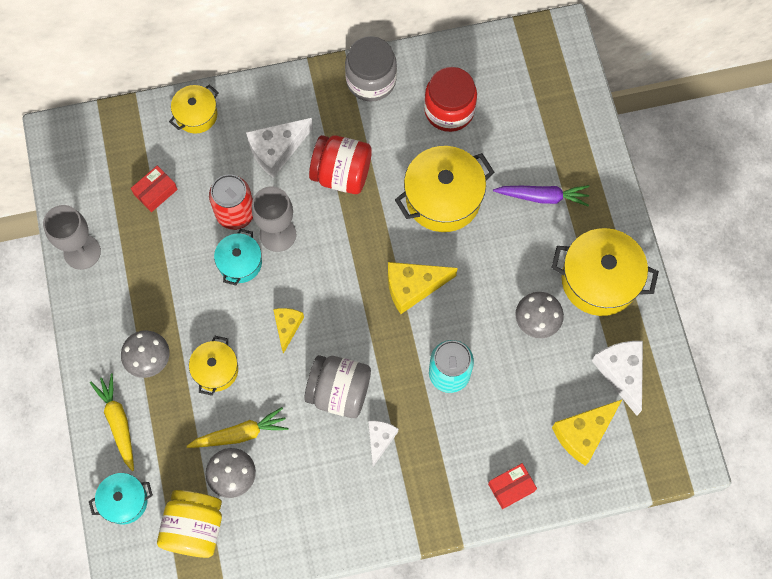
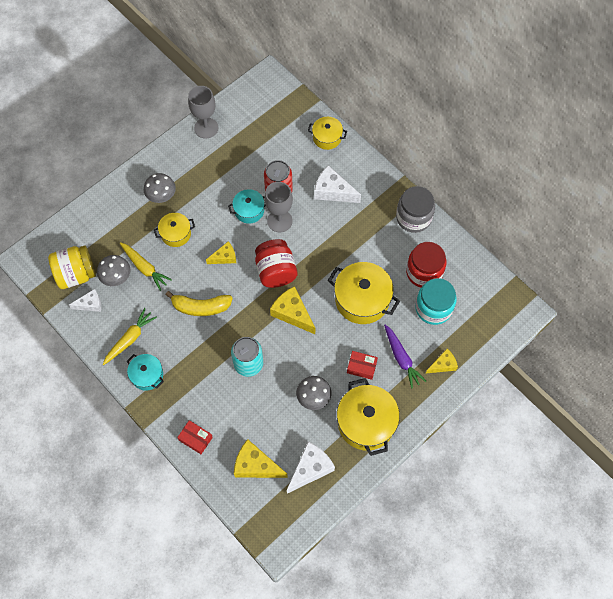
camera: 60 degrees right, 5 degrees down
turquoise pot [89,473,153,524] -> turquoise pot moved to [127,354,164,391]
yellow carrot [90,374,134,471] -> yellow carrot moved to [103,308,157,365]
red box [131,166,178,212] -> red box moved to [347,351,378,380]
grey jar [304,355,371,418] -> yellow banana [165,291,233,316]
red jar [309,135,372,194] -> red jar moved to [255,239,297,288]
white cheese [368,421,398,467] -> white cheese moved to [69,289,101,312]
none -> turquoise jar [415,278,457,325]
none -> yellow cheese [426,349,458,373]

